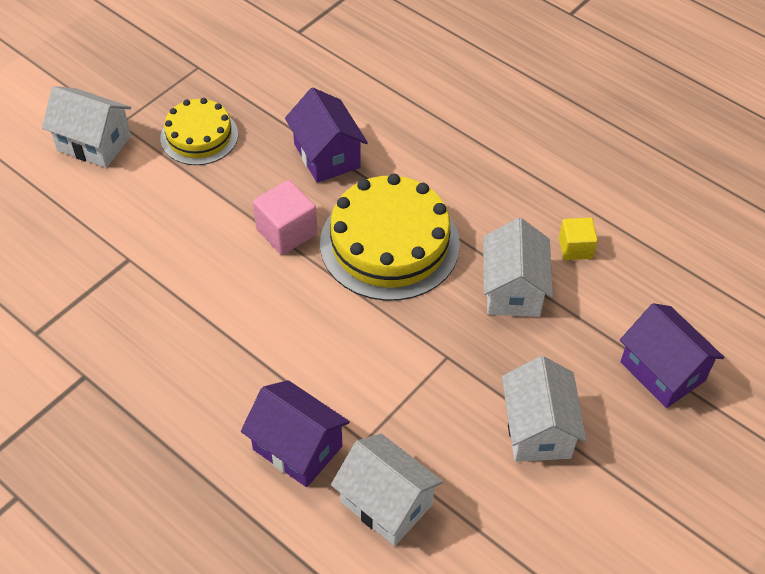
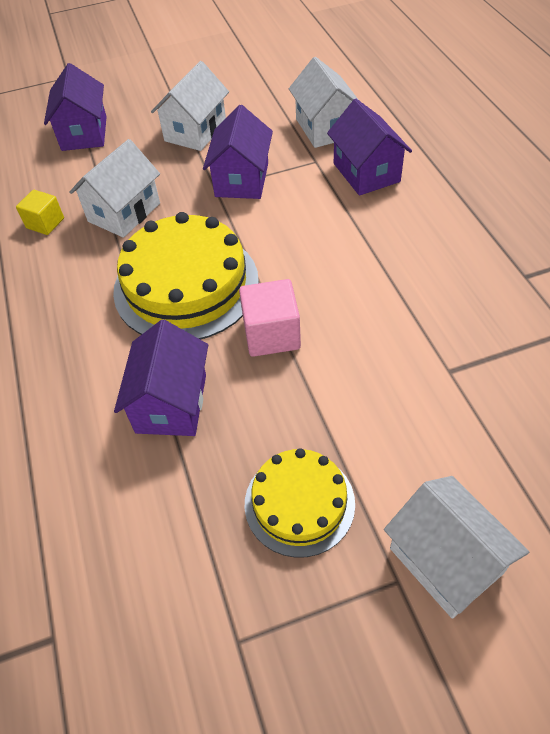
camera: 145 degrees left, 0 degrees up
none -> purple house [203,105,273,199]

